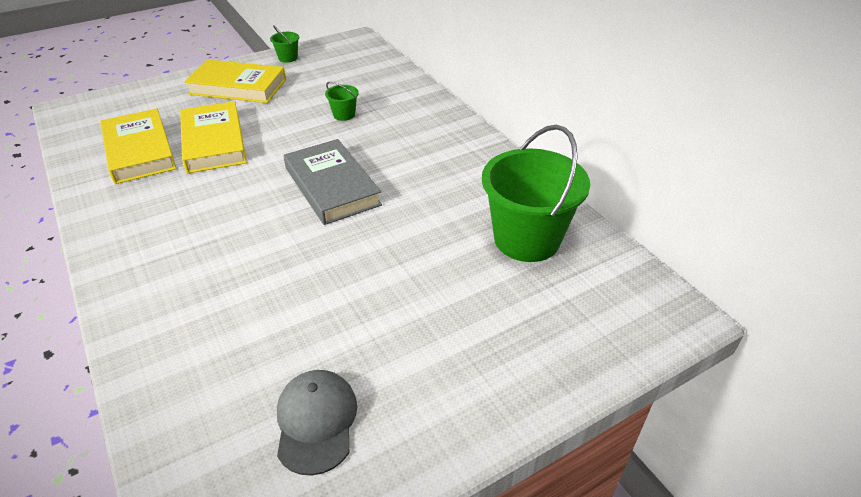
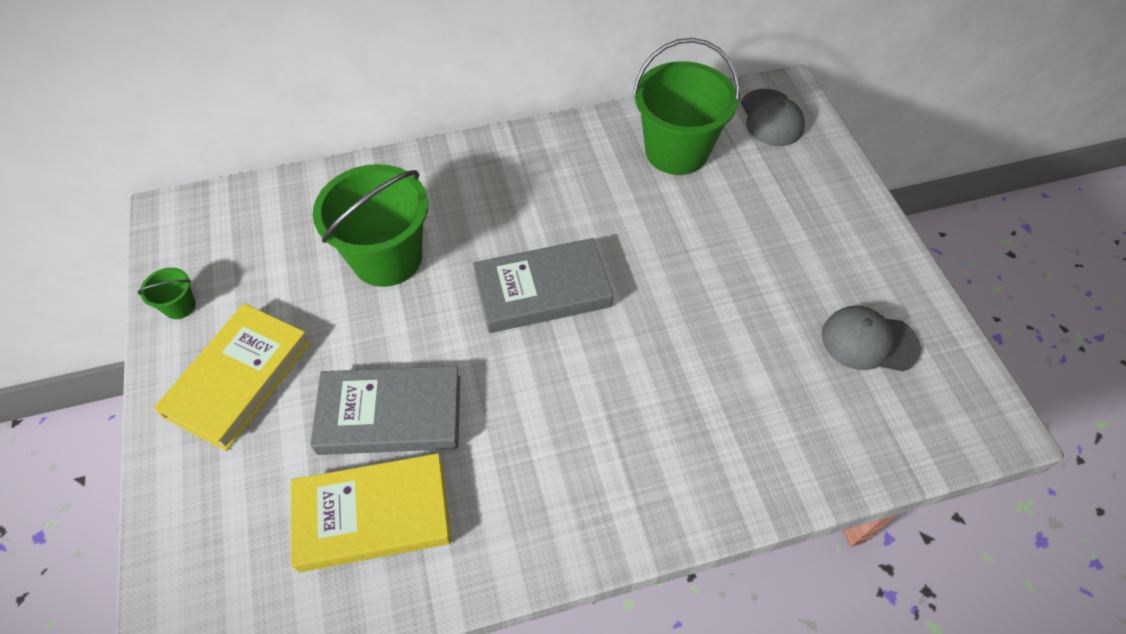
camera: 75 degrees left, 15 degrees up
yellow book [180,101,247,173] -> grey book [310,366,460,455]
green bucket [325,82,359,121] -> green bucket [313,164,428,287], size x2.37
none -> grey cap [741,89,805,146]

